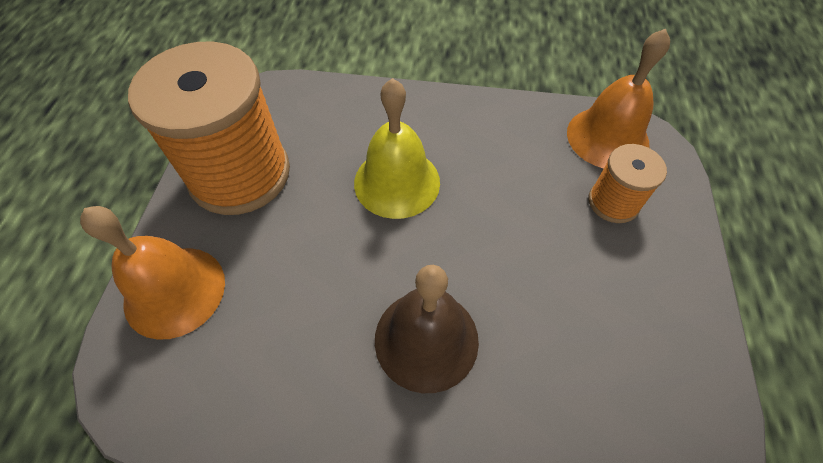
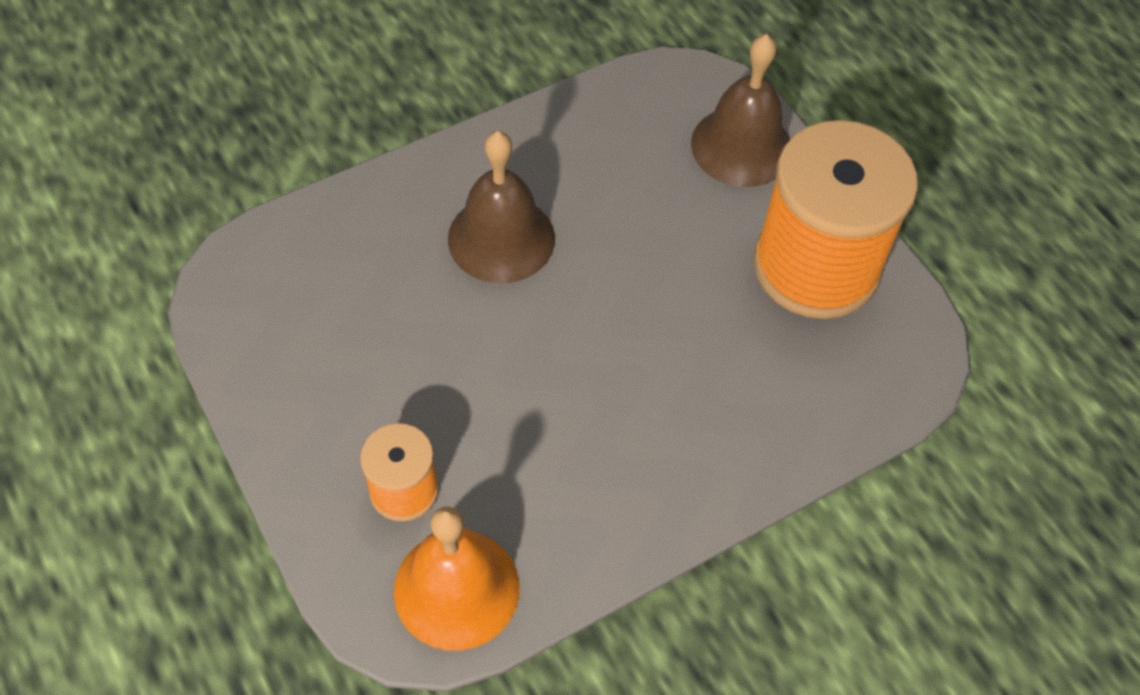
camera: 140 degrees right, 0 degrees up
orange bell [80,206,225,340] -> brown bell [691,34,790,187]
yellow bell [354,78,440,219] -> none

